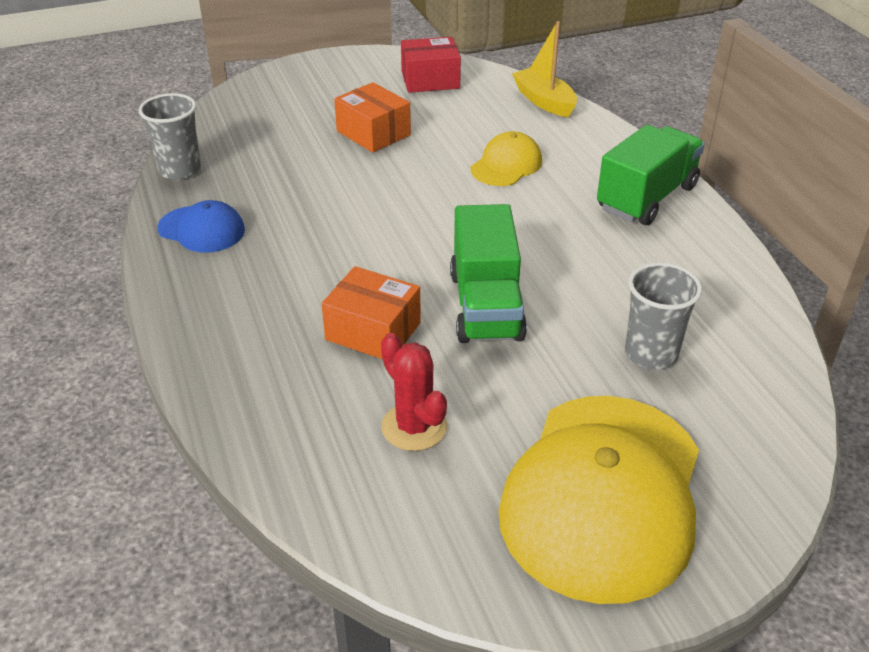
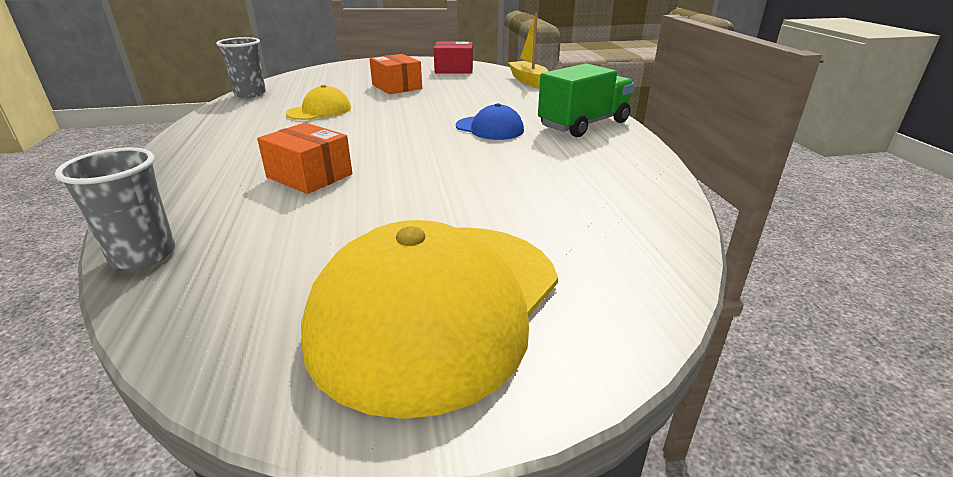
camera: 10 degrees right, 10 degrees down
blue cap [157,200,245,253] -> blue cap moved to [456,103,524,140]
red cactus [381,333,447,451] -> none
green truck [450,204,527,343] -> none
yellow cap [471,131,542,186] -> yellow cap moved to [286,85,351,120]
grey cup [625,262,702,369] -> grey cup moved to [55,147,175,270]

